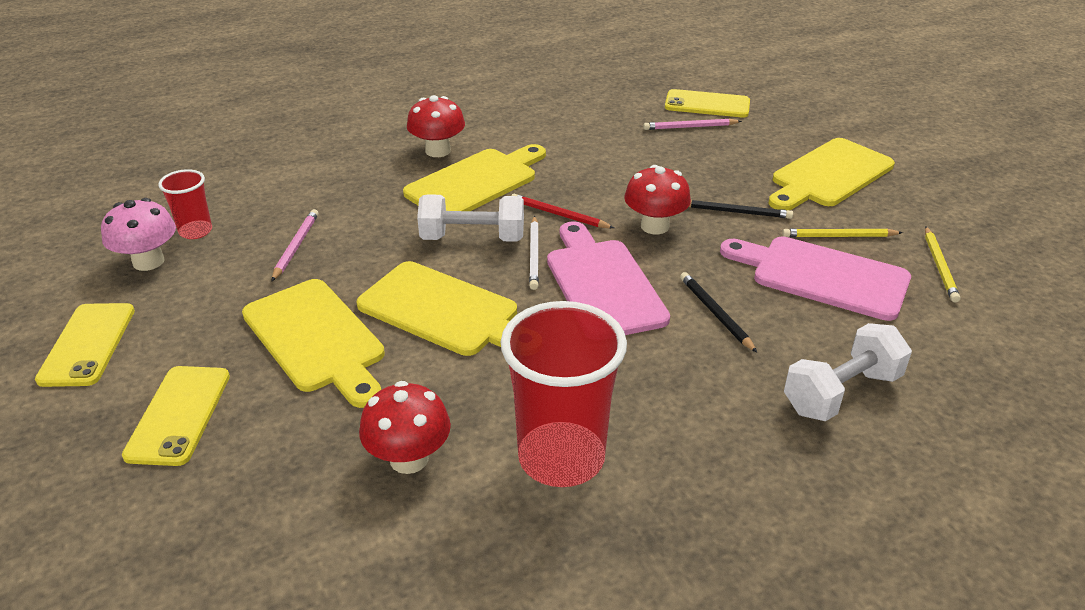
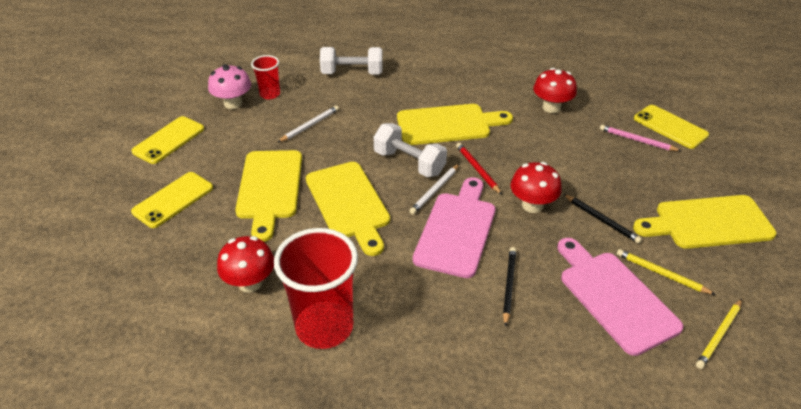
camera: 35 degrees right, 5 degrees up
pink pencil [271,209,318,282] -> white pencil [277,106,339,143]
red mushroom [407,95,465,157] -> red mushroom moved to [533,68,577,113]
white dumbbell [784,323,912,421] -> white dumbbell moved to [320,47,383,74]

